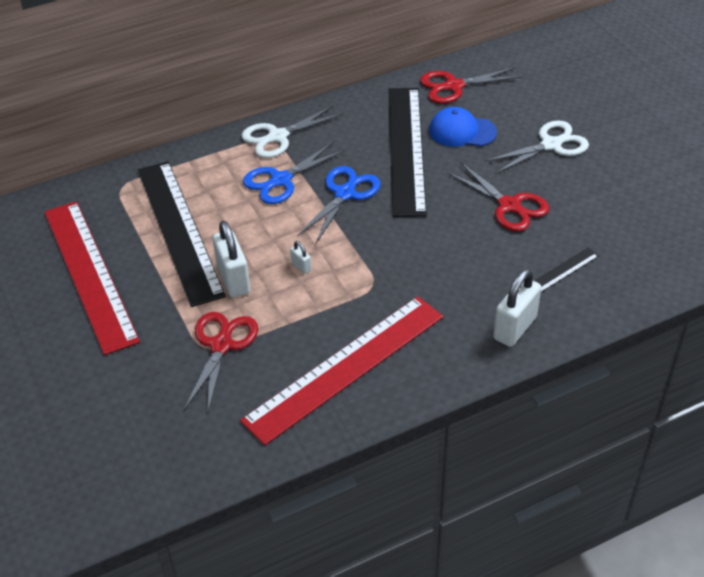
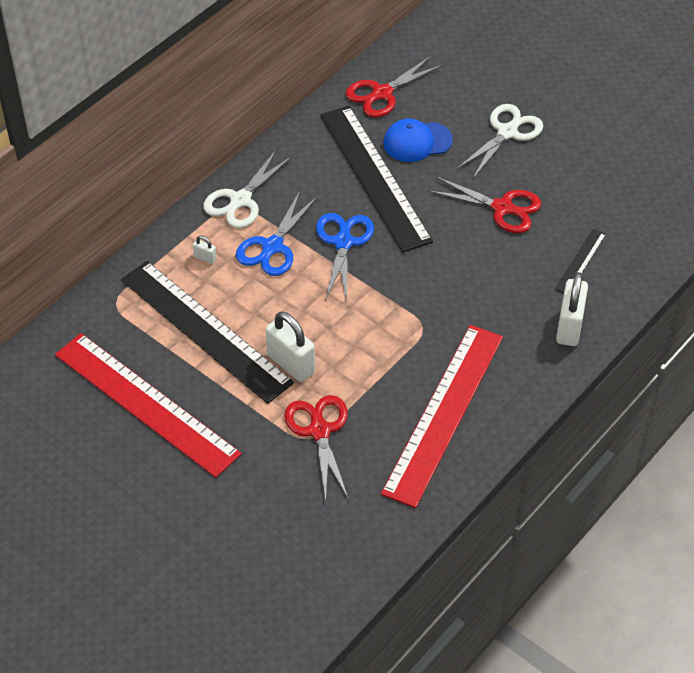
camera: 25 degrees left, 5 degrees up
white padlock [290,241,311,274] -> white padlock moved to [193,236,217,264]

